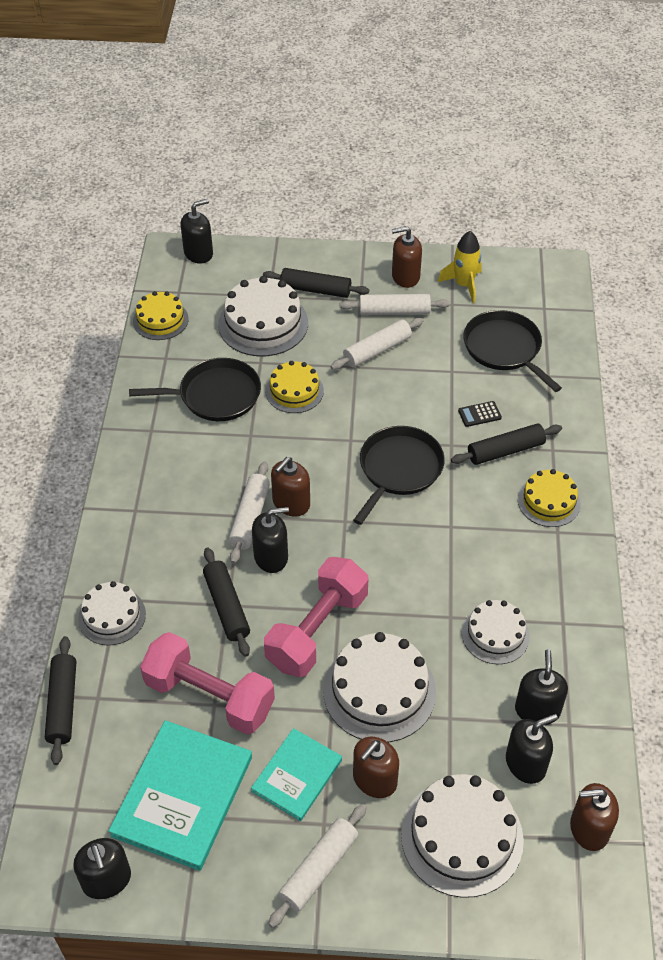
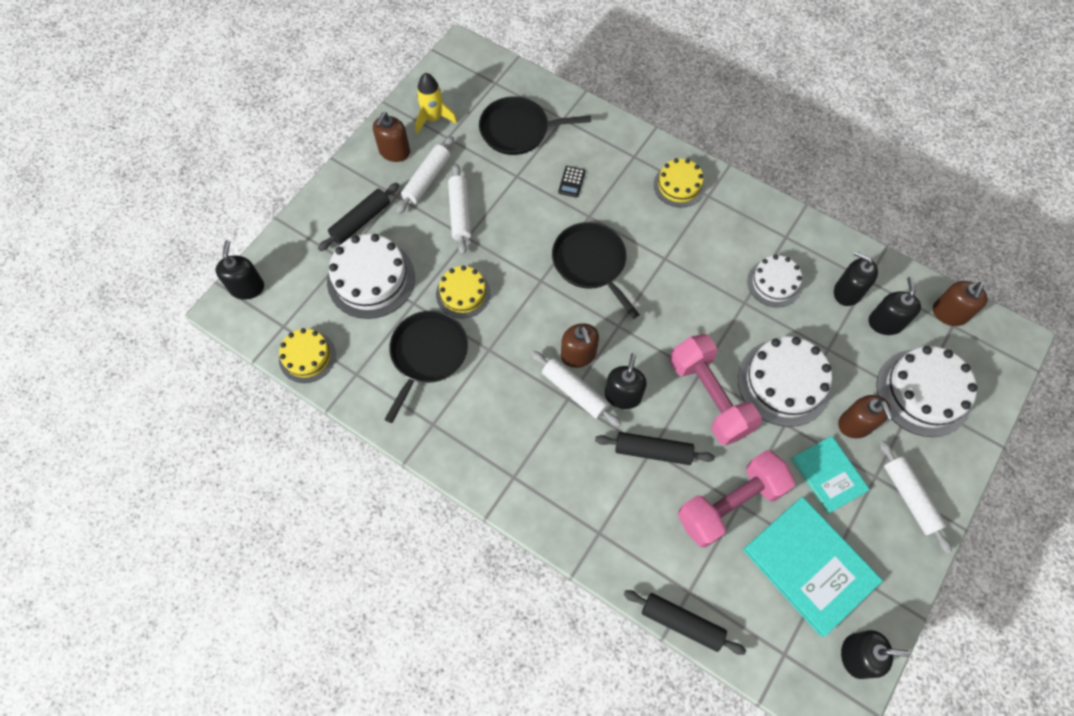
camera: 60 degrees left, 15 degrees up
white cake [78,581,146,645] -> none
black rolling pin [451,423,562,465] -> none

